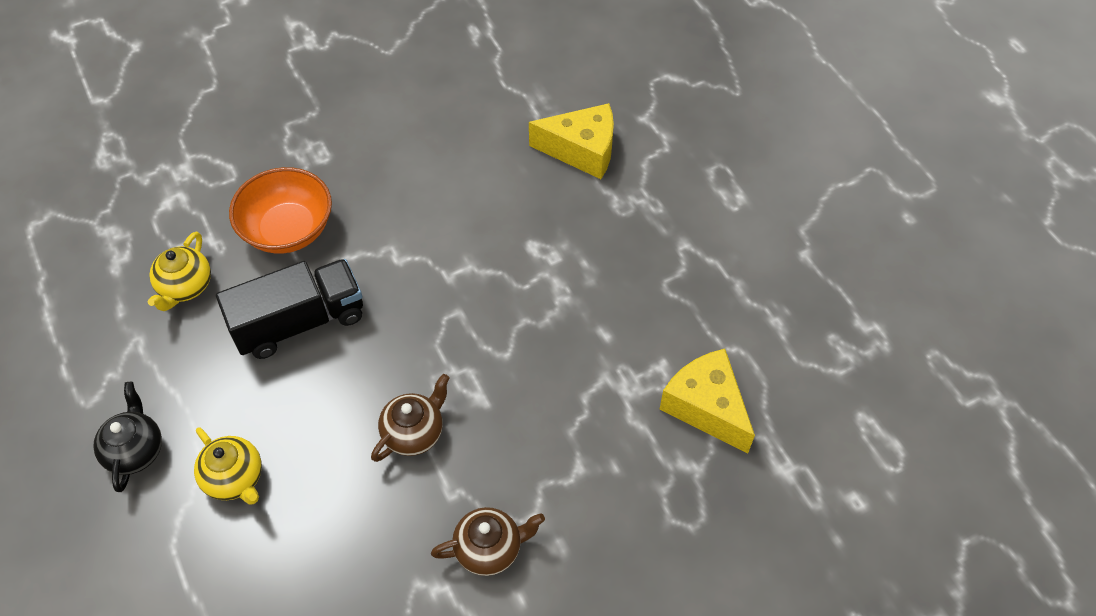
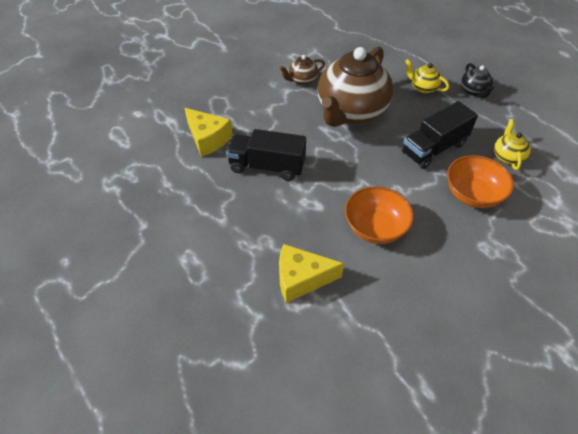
camera: 170 degrees right, 5 degrees down
brown teapot [371,374,450,462] -> brown teapot [317,46,393,127], size x2.35
none -> black truck [226,129,306,181]
none -> orange bowl [345,186,414,244]

